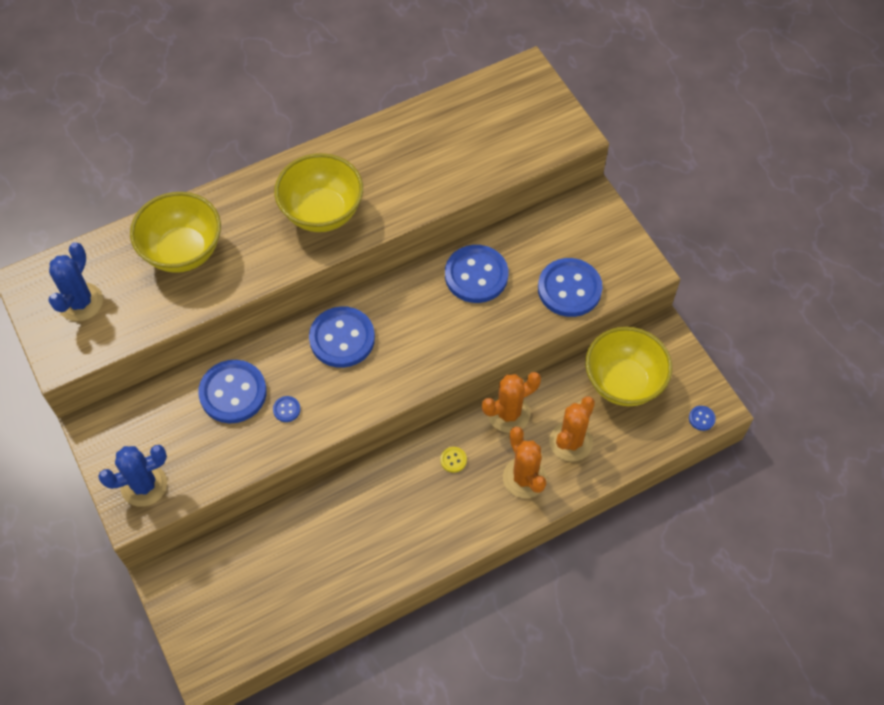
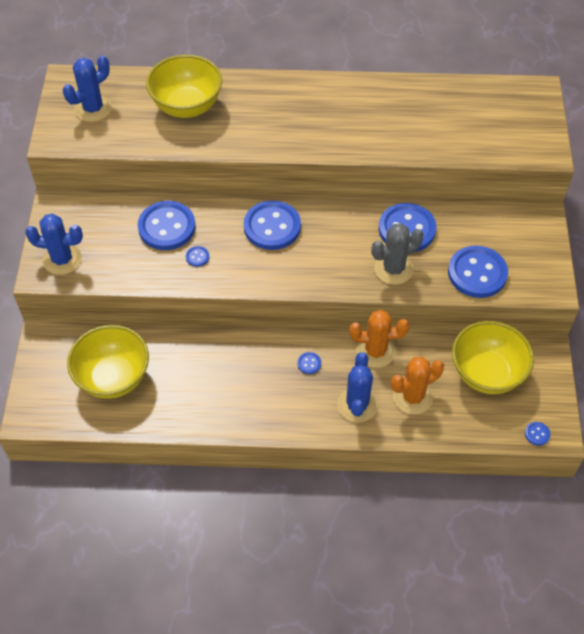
camera: 30 degrees right, 5 degrees down
yellow bowl [274,153,363,232] -> yellow bowl moved to [67,325,149,399]
yellow button [440,447,467,473] -> blue button [298,352,321,374]
orange cactus [503,427,547,498] -> blue cactus [337,352,378,423]
none -> grey cactus [371,223,423,285]

